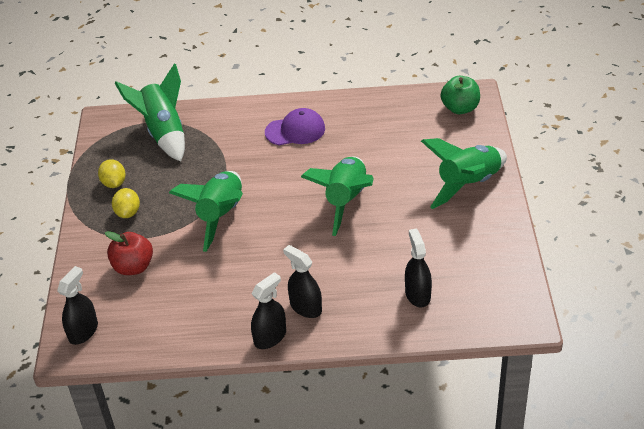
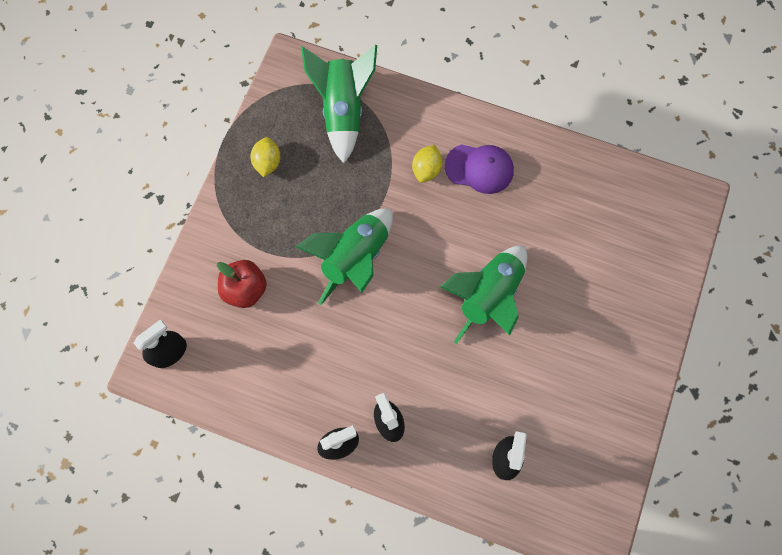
camera: 20 degrees right, 30 degrees up
yellow lemon [112,188,140,218] -> yellow lemon moved to [412,145,442,183]
green rocket [421,138,507,209] -> none
green apple [441,76,480,114] -> none

